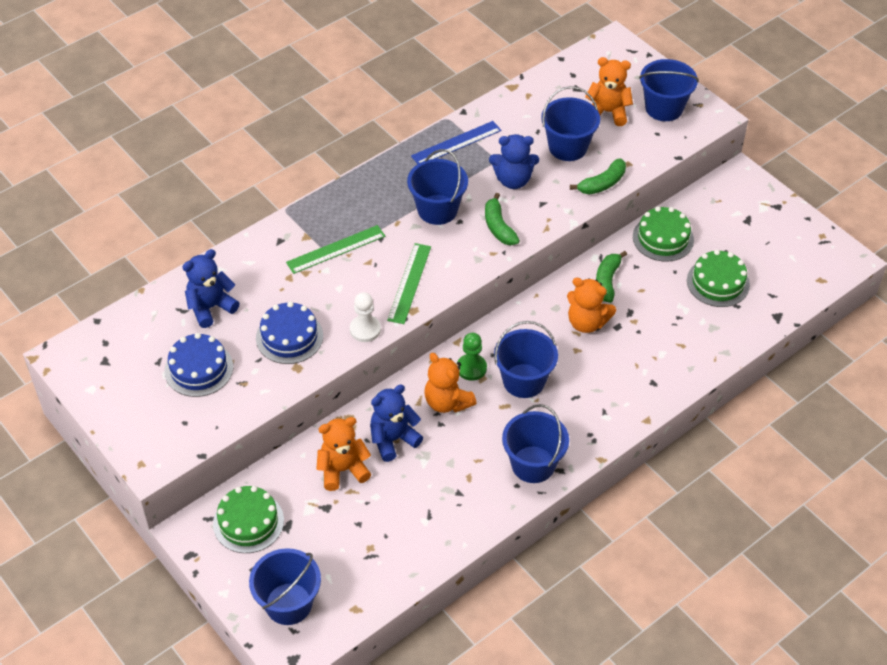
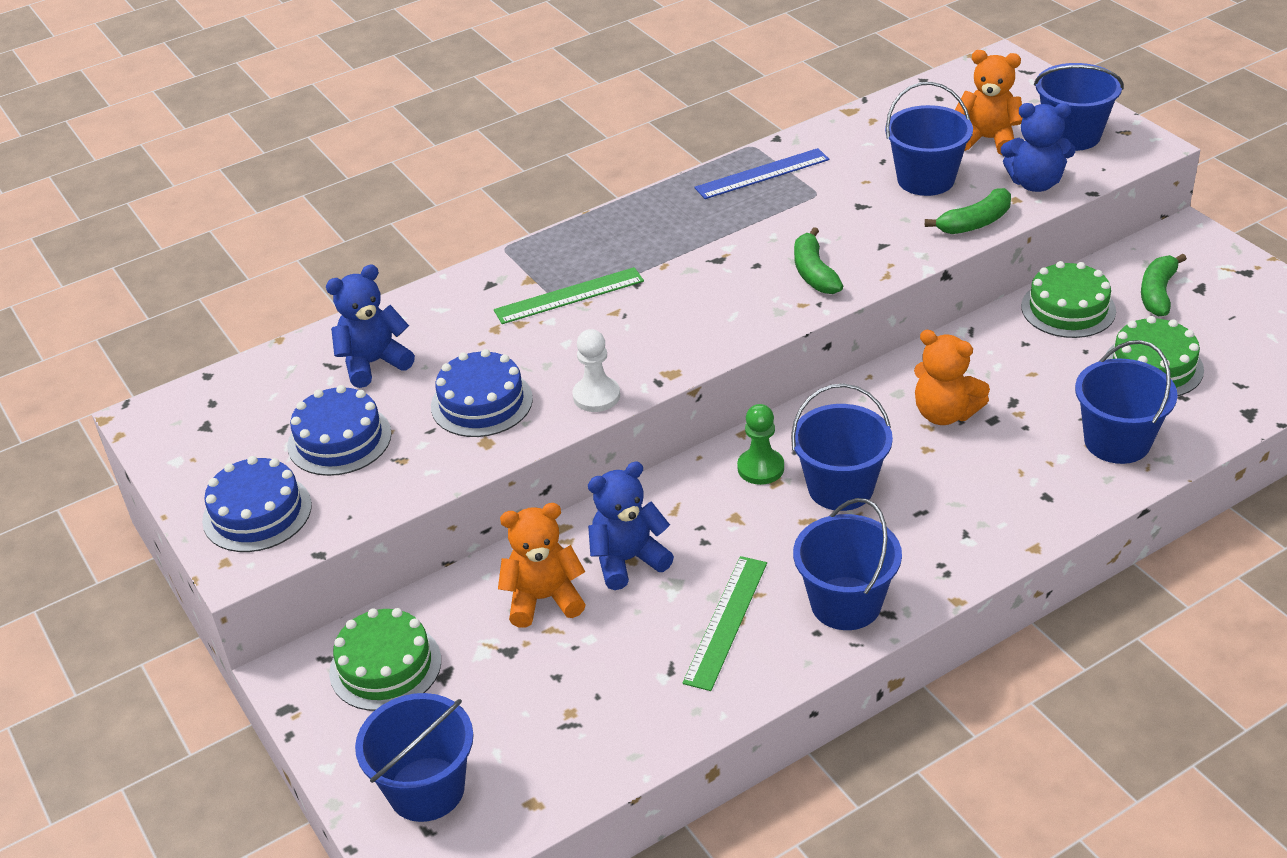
camera: 10 degrees right, 10 degrees down
green ruler [387,243,431,324] -> green ruler moved to [682,556,767,691]
blue bucket [407,149,468,225] -> blue bucket moved to [1075,340,1178,464]
orange teddy bear [424,353,476,413] -> none
blue teddy bear [489,134,539,189] -> blue teddy bear moved to [1001,103,1075,192]
green banana [596,251,627,303] -> green banana moved to [1141,254,1187,316]
none -> blue cake [202,456,312,552]

